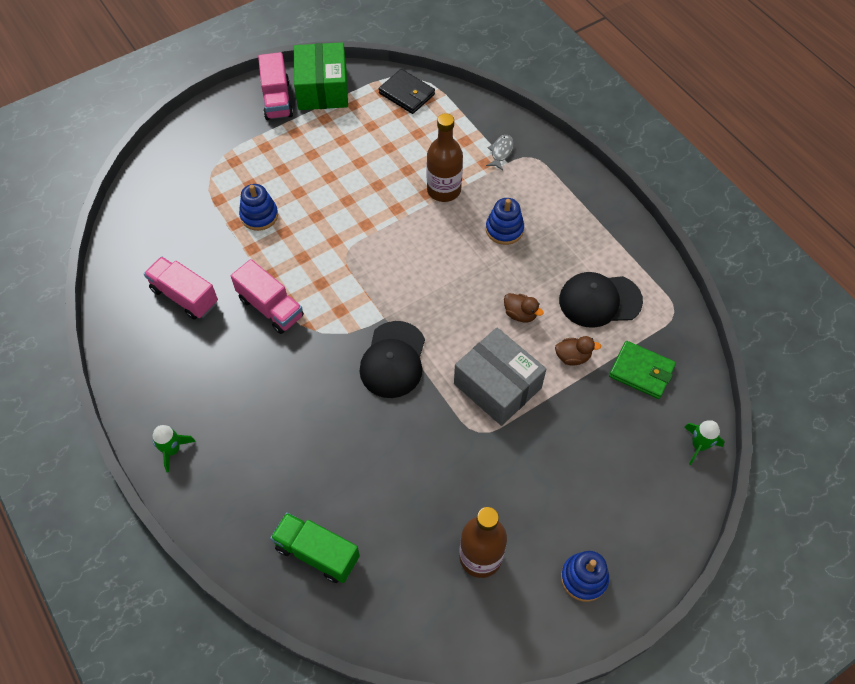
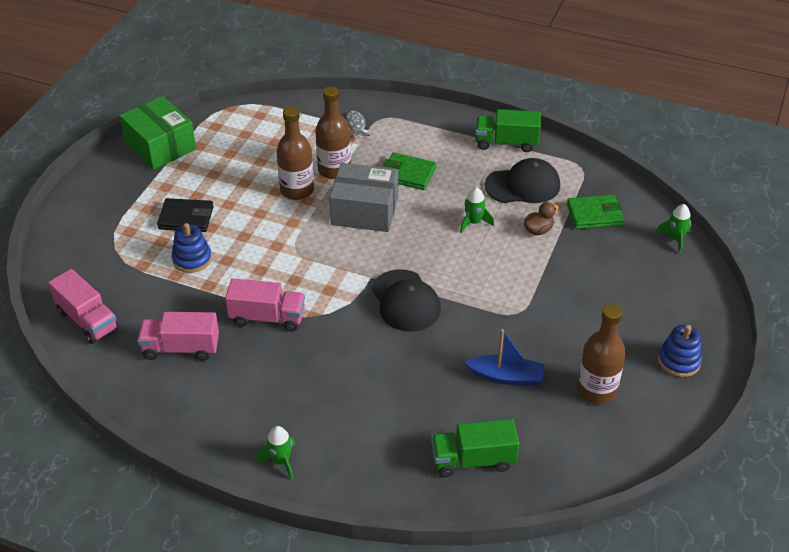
camera: 35 degrees left, 15 degrees down
pink truck [258,52,293,120] -> pink truck moved to [48,269,119,344]
black wallet [379,69,435,114] -> black wallet moved to [157,198,214,232]
grey box [454,327,546,426] -> grey box moved to [329,163,398,232]
blue stacking toy [486,198,524,245] -> green wallet [384,153,436,190]
brown duck [504,293,544,322] -> green rocket [460,187,494,233]
black cap [559,272,643,328] -> black cap turned 150 degrees counterclockwise [485,158,560,203]
none -> brown bottle [277,106,314,200]
none -> blue boat [465,329,545,386]
none -> green truck [475,109,541,152]

